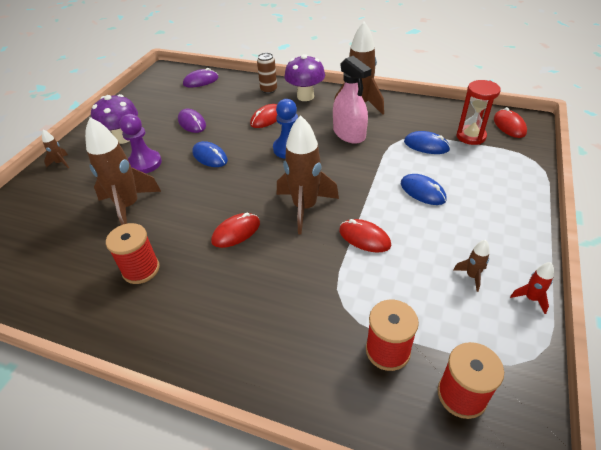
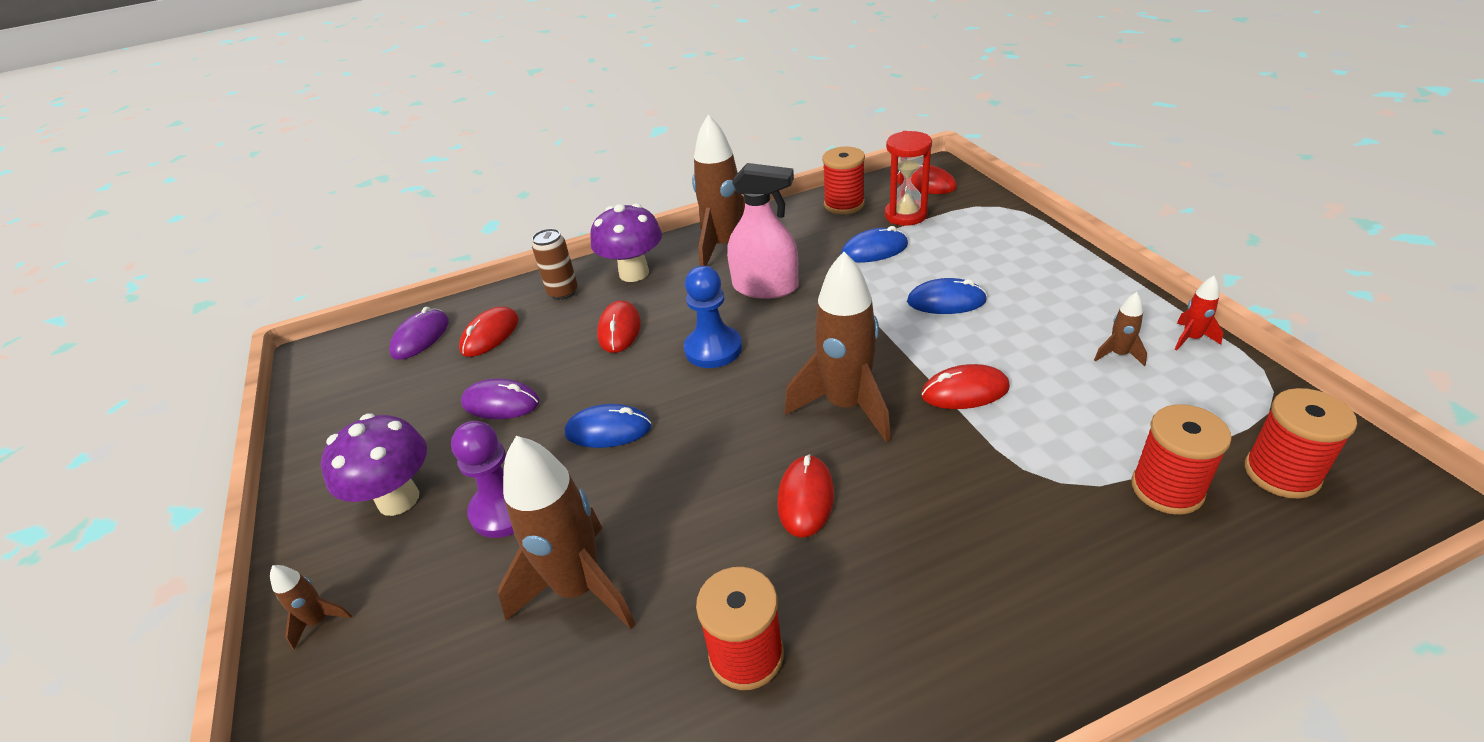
camera: 40 degrees left, 5 degrees down
none -> red mouse [459,307,519,357]
none -> red spool [822,147,865,214]

